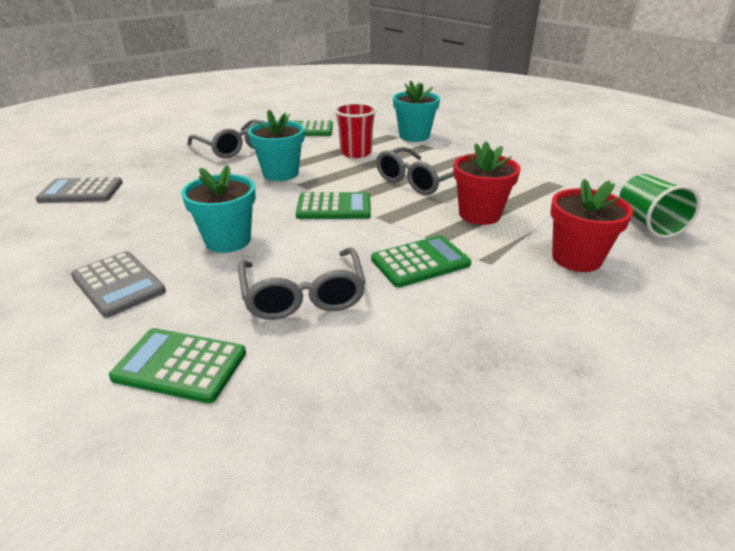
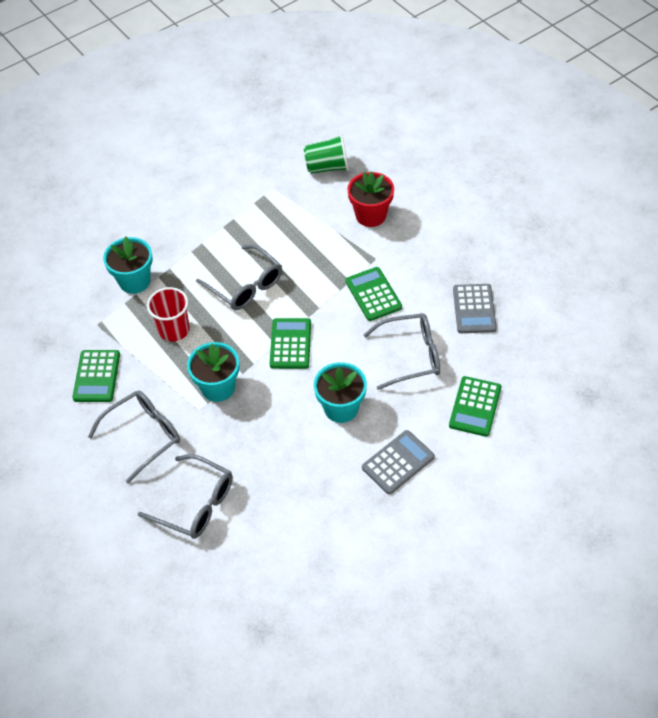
camera: 85 degrees left, 20 degrees up
grey calculator [36,177,123,203] -> grey calculator moved to [453,284,497,333]
red flower pot [453,141,520,225] -> none
none -> grey glasses [138,454,233,539]

